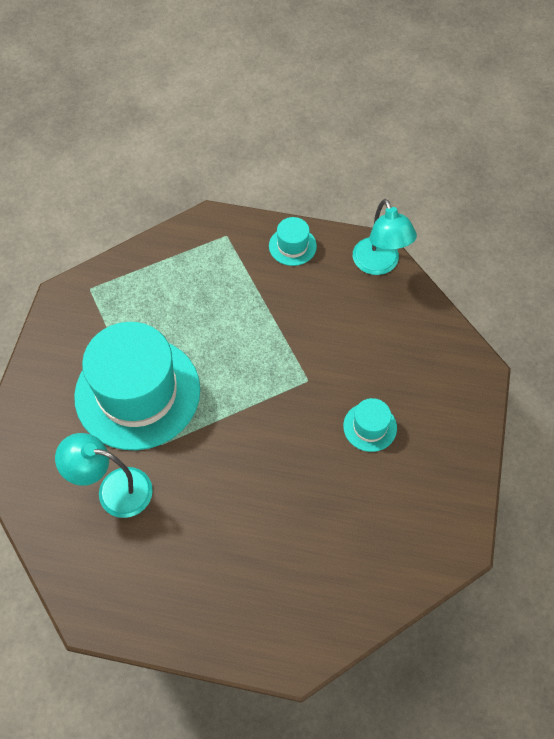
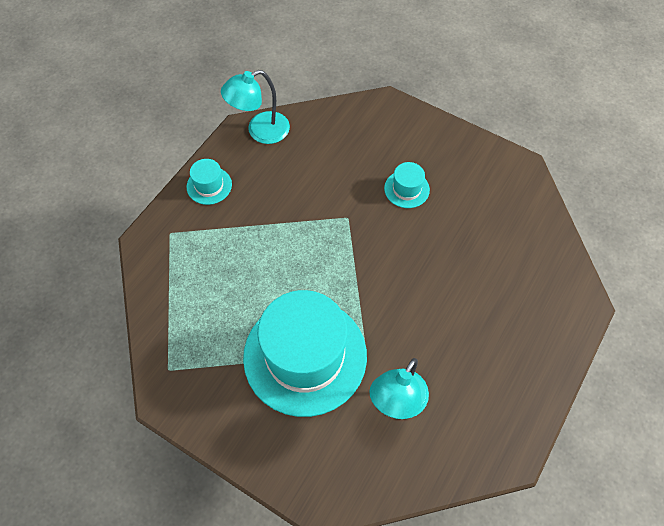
camera: 70 degrees left, 0 degrees up
turquoise lamp [353,199,417,275] -> turquoise lamp turned 150 degrees clockwise [221,70,290,144]

